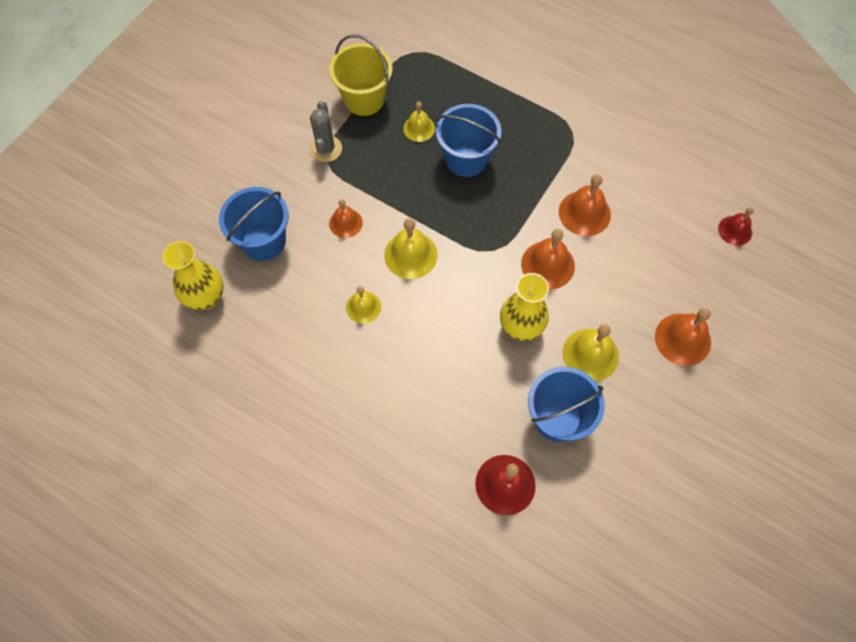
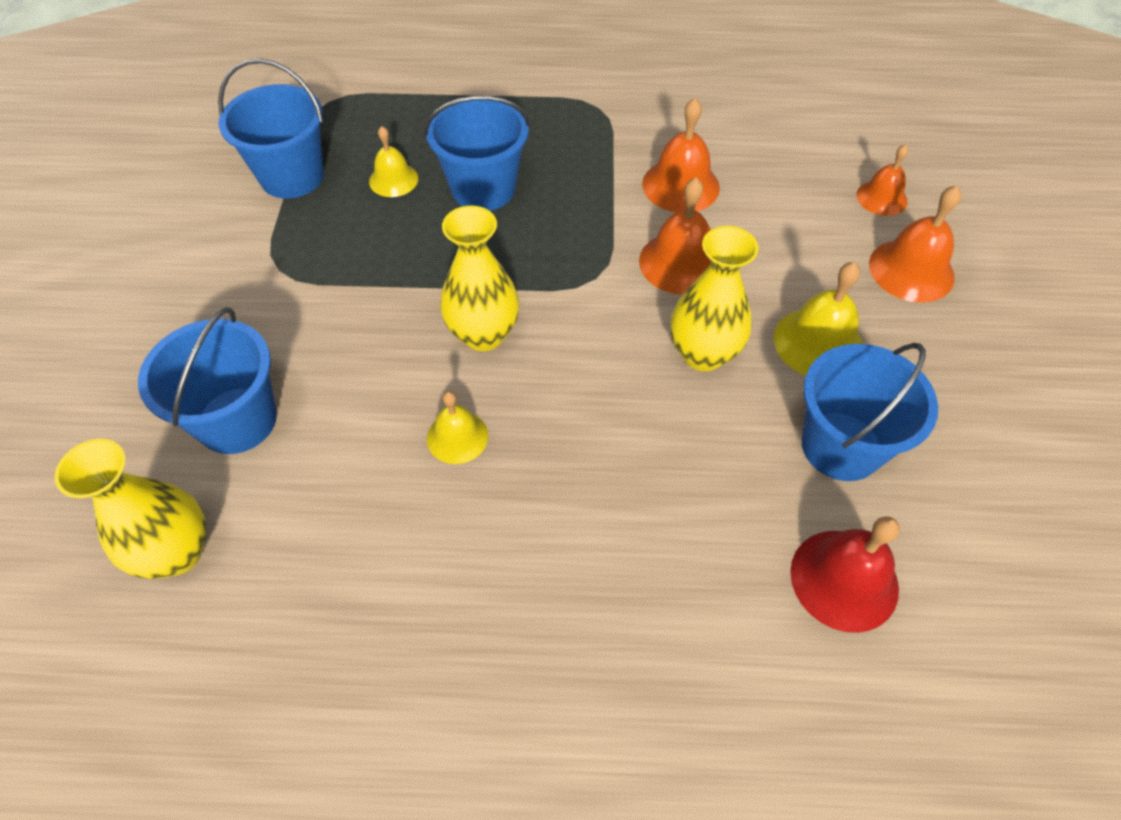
camera: 30 degrees left, 10 degrees down
grey cactus [310,101,342,162] -> none
yellow bucket [329,34,393,116] -> blue bucket [218,58,324,199]
orange bell [329,199,363,238] -> orange bell moved to [856,144,908,216]
yellow bell [384,218,438,279] -> yellow vase [440,206,519,351]
red bell [718,207,754,246] -> none

